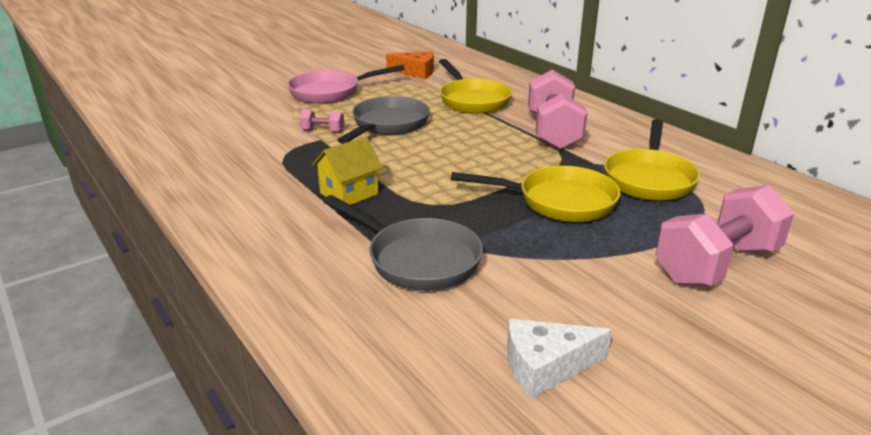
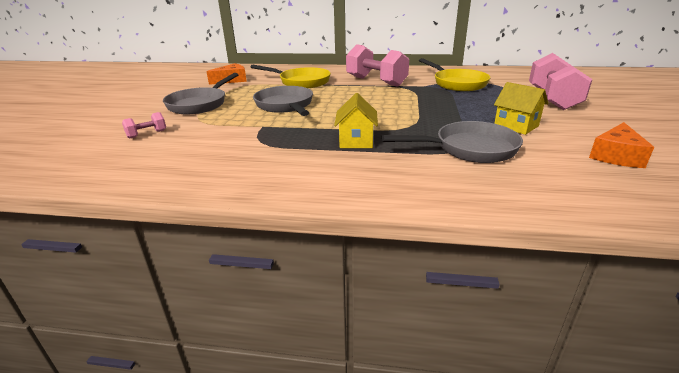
camera: 45 degrees left, 0 degrees up
pink pan [287,65,405,104] -> grey pan [163,73,238,114]
pink dumbbell [299,109,344,133] -> pink dumbbell moved to [122,112,166,138]
yellow pan [451,166,621,222] -> none
white cheese [507,319,612,398] -> orange cheese [589,122,654,168]
none -> yellow house [494,82,548,135]

